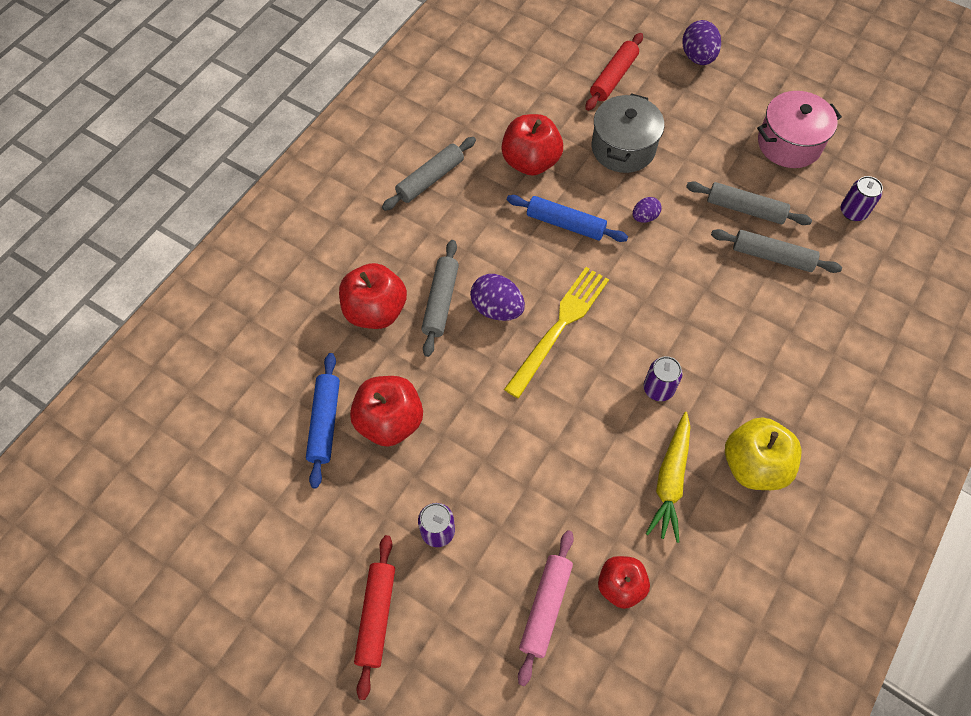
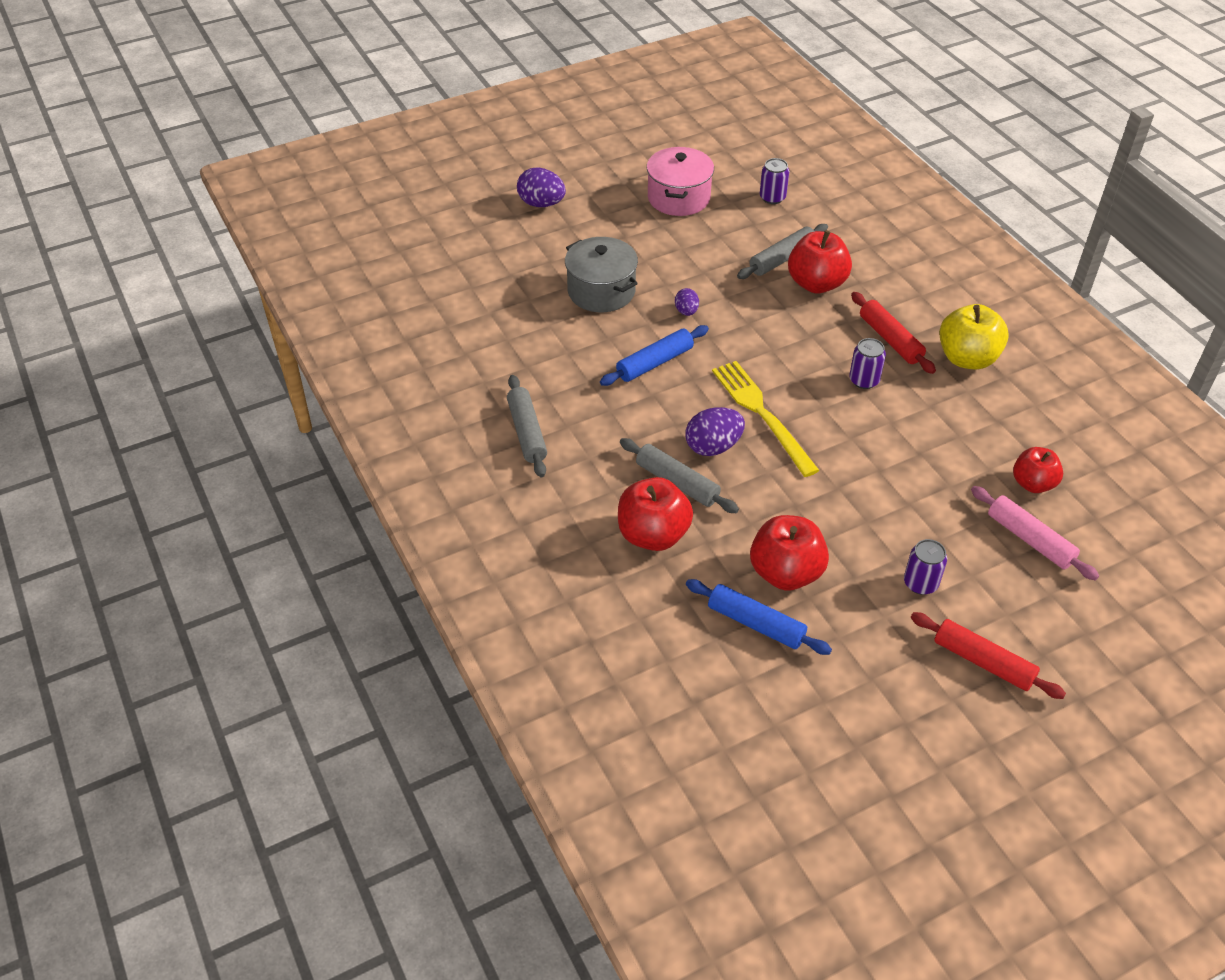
camera: 60 degrees left, 15 degrees down
red apple [501,114,563,176] -> red apple moved to [788,230,852,294]
red rolling pin [585,33,643,111] -> red rolling pin moved to [851,292,936,374]
yellow carrot [646,412,690,543] -> none
grey rolling pin [686,181,812,225] -> none

